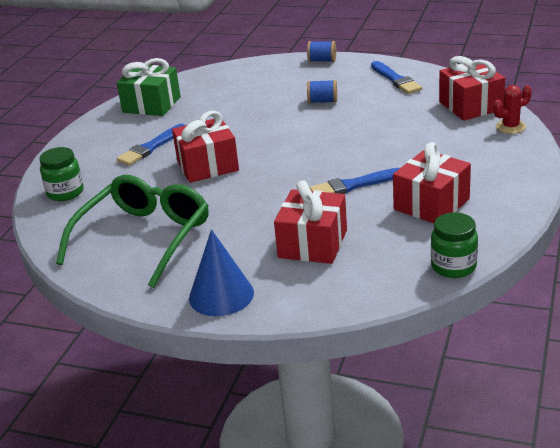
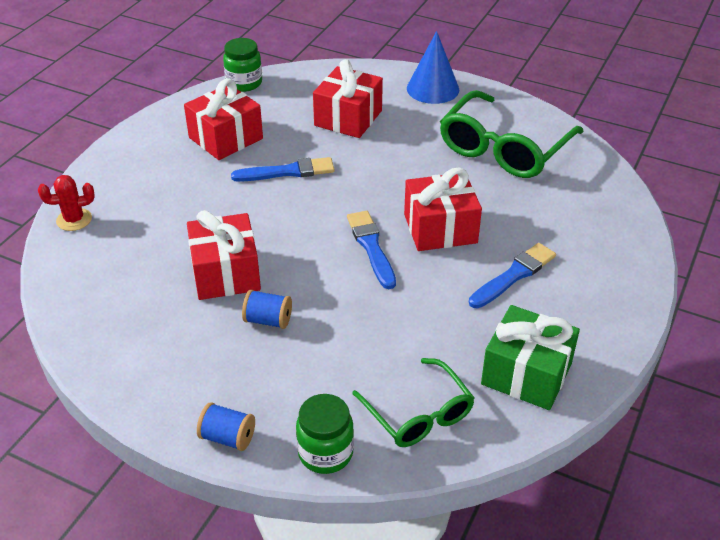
camera: 175 degrees left, 10 degrees up
green jar [39,147,84,201] -> green jar moved to [296,394,354,474]
blue brush [371,61,422,94] -> blue brush moved to [347,211,396,289]
red gift [439,56,505,121] -> red gift moved to [187,210,261,300]
none -> green glasses [352,358,474,447]

